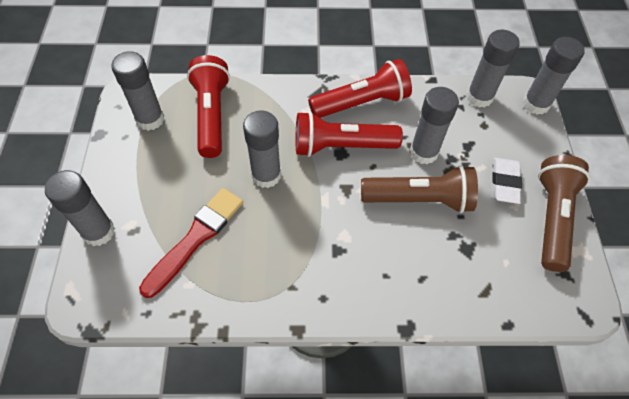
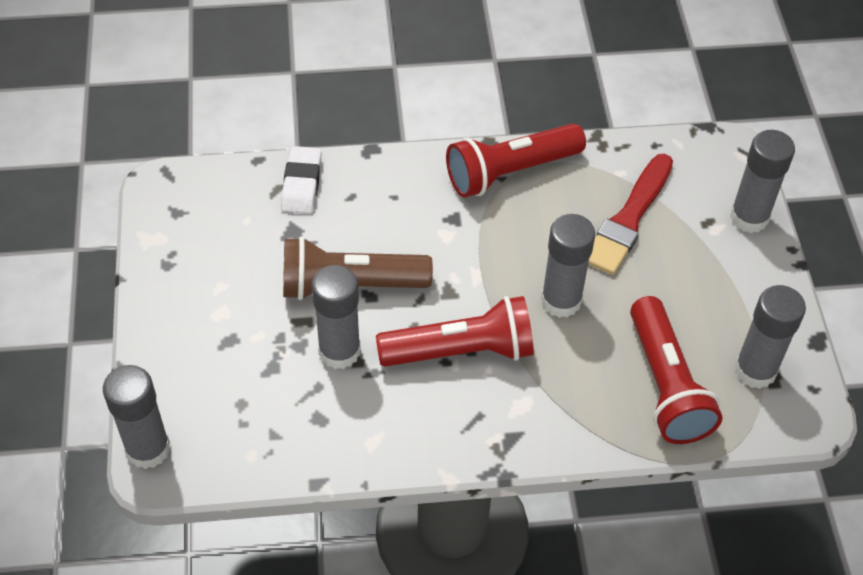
camera: 175 degrees right, 5 degrees down
red flashlight [308,59,412,118] -> red flashlight moved to [446,123,586,198]
grey glue stick [466,30,520,108] -> none
white eraser [493,158,522,204] -> white eraser moved to [281,146,322,214]
brown flashlight [538,155,590,272] -> none

